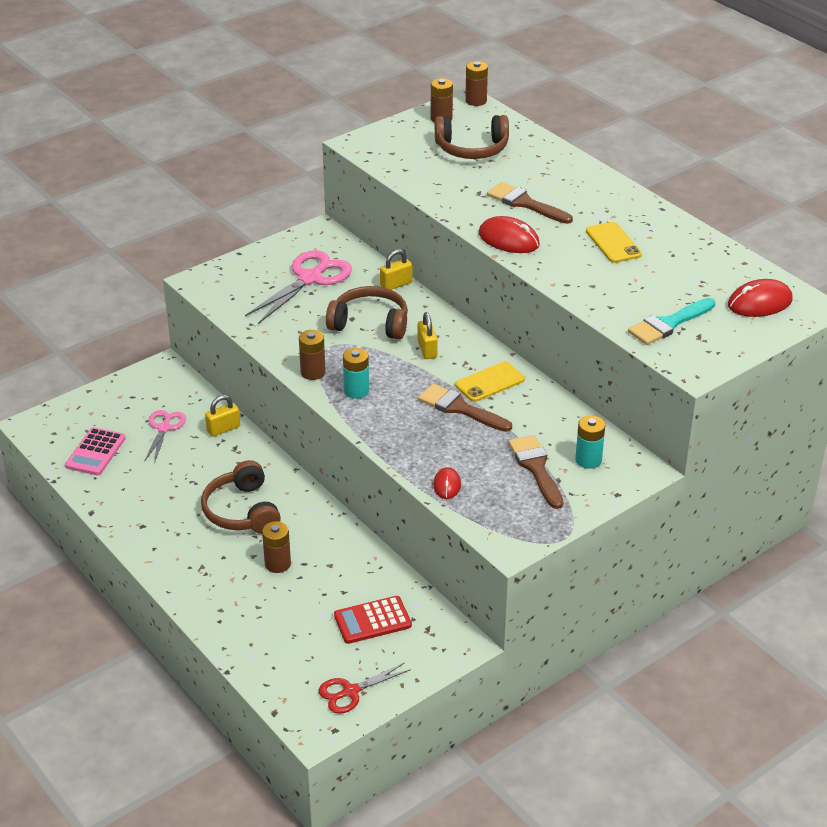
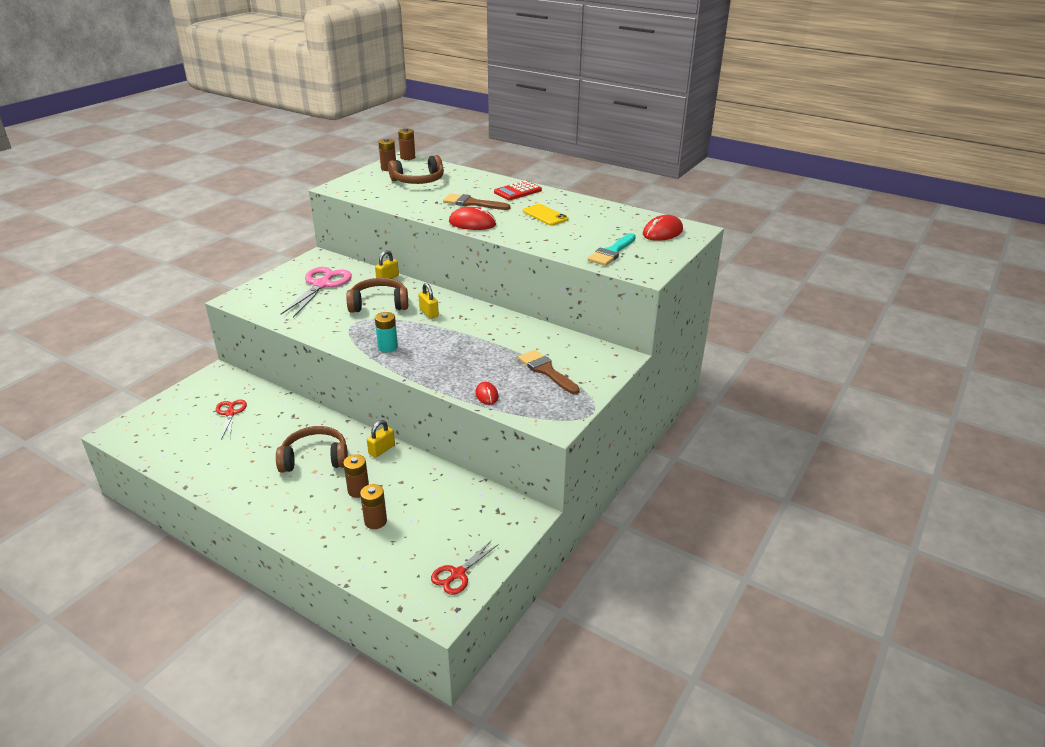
camera: 20 degrees left, 5 degrees down
pink calculator [65,427,126,475] -> none
pink scissors [144,410,186,464] -> red scissors [216,399,247,439]
brown headphones [201,460,281,534] -> brown headphones turned 120 degrees clockwise [276,426,348,473]
yellow padlock [205,395,240,437] -> yellow padlock moved to [367,420,395,458]
brown battery [299,330,326,380] -> brown battery moved to [360,484,387,529]
red calculator [334,596,412,644] -> red calculator moved to [494,180,542,200]
brown brush [418,384,512,432] -> none
yellow phone [455,361,525,402] -> none
turquoise battery [575,415,605,469] -> none

